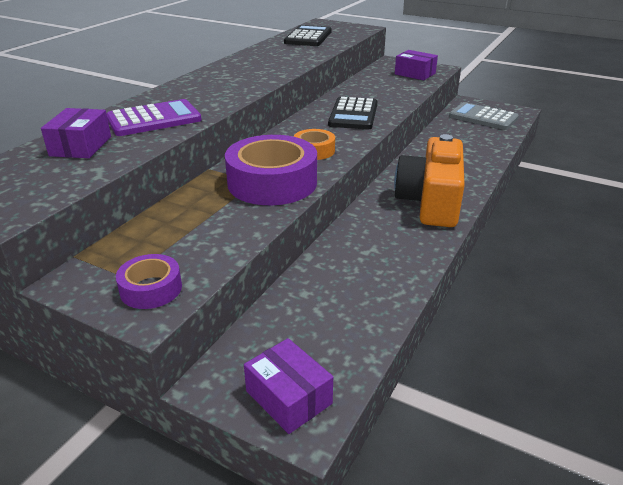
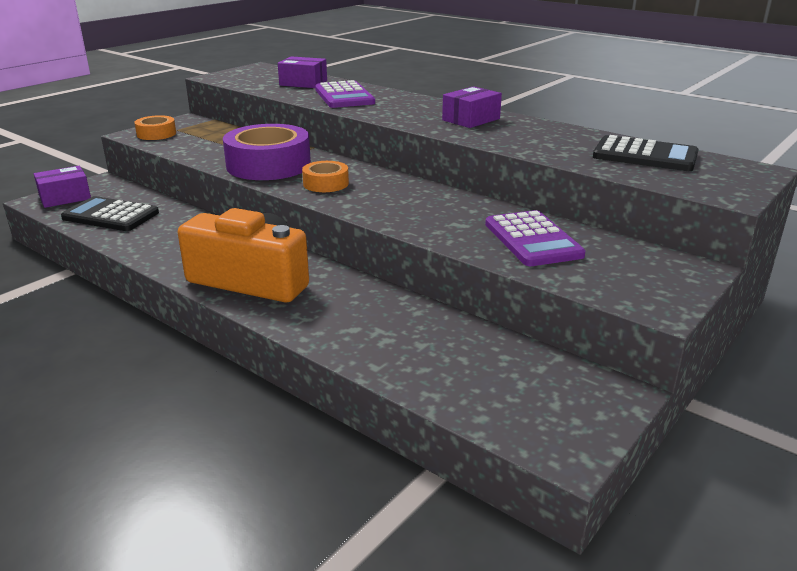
camera: 100 degrees right, 5 degrees down
purple tape [116,254,182,309] -> orange tape [134,115,176,140]
black calculator [328,97,377,130] -> black calculator moved to [61,196,159,231]
purple box [395,50,438,80] -> purple box moved to [442,86,502,128]
grey calculator [449,102,519,130] -> none
none -> purple calculator [485,210,586,266]

